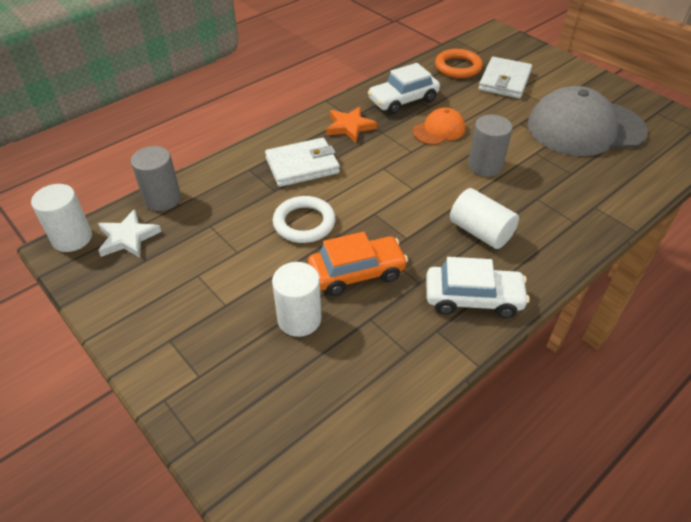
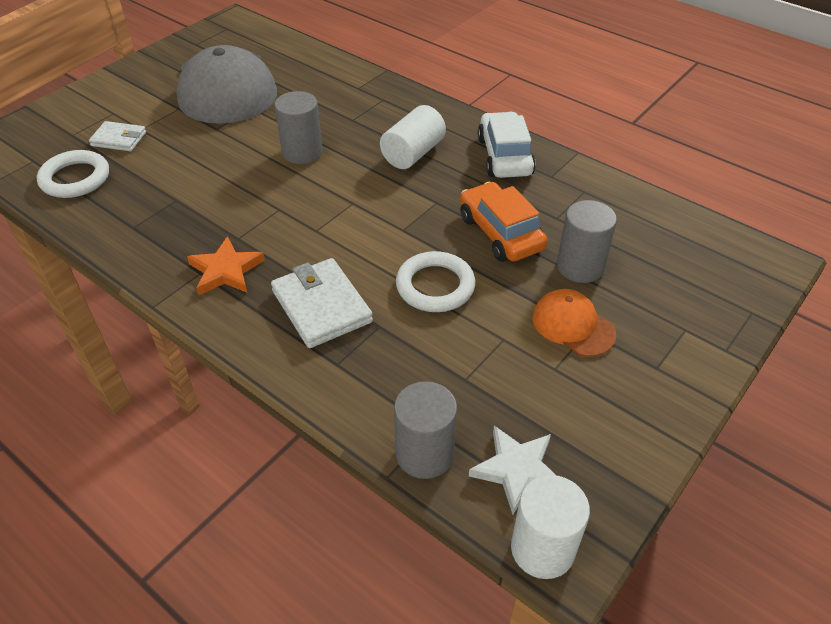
camera: 100 degrees left, 0 degrees up
white cylinder [272,262,321,337] -> grey cylinder [557,200,617,283]
white car [368,63,440,115] -> none
orange cap [413,107,465,145] -> orange cap moved to [532,289,616,357]
orange ring [435,49,483,78] -> white ring [37,150,109,198]
white wallet [478,57,532,98] -> white wallet [89,121,146,151], size x0.61

